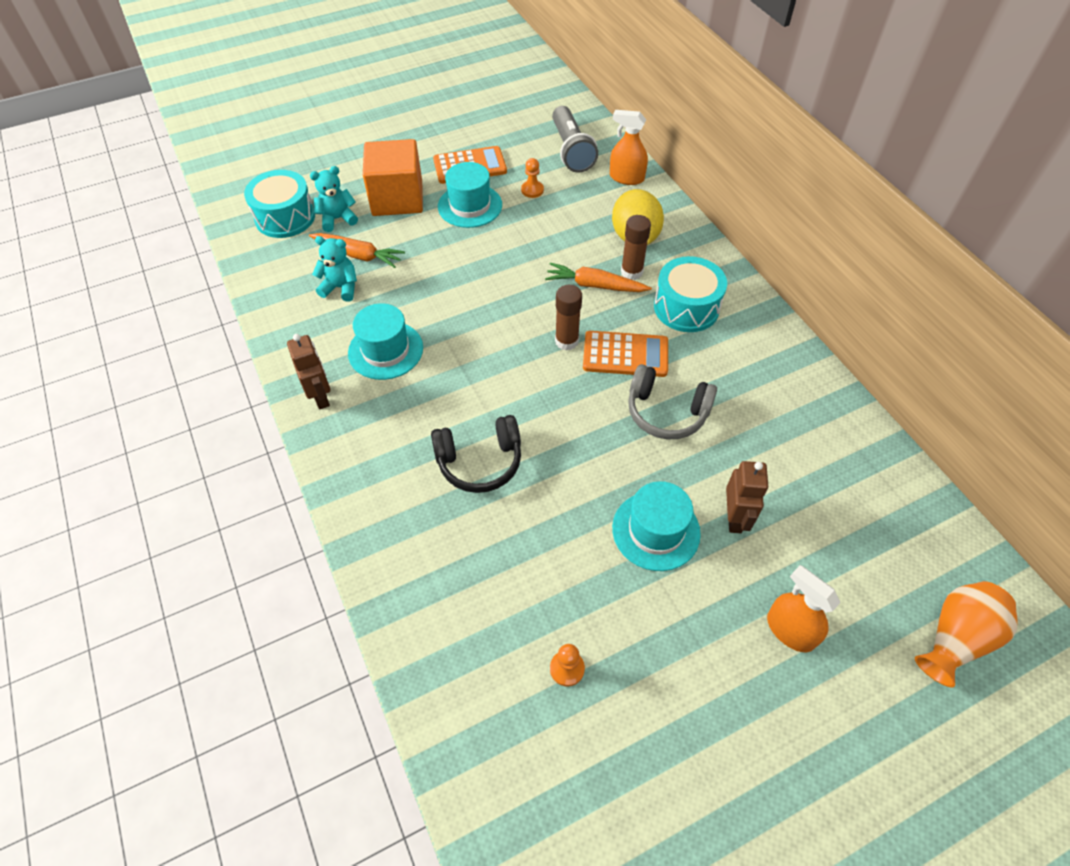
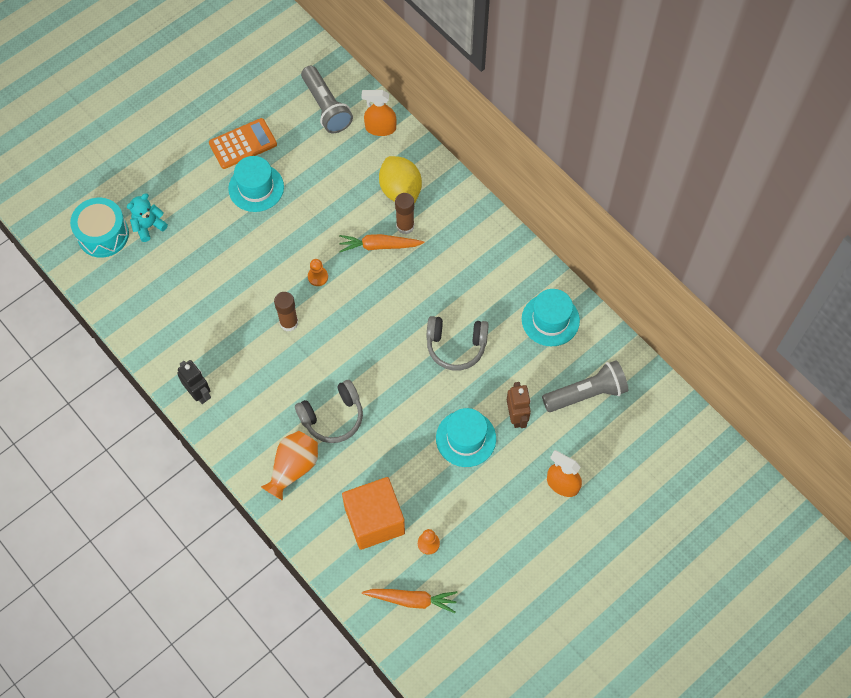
camera: 15 degrees left, 10 degrees up
brown robot [287,334,331,409] -> black robot [177,360,211,404]
orange carrot [309,233,405,268] -> orange carrot moved to [362,589,458,613]
turquoise teddy bear [312,236,357,302] -> none
turquoise hat [348,303,423,380] -> turquoise hat moved to [522,289,580,346]
orange cube [363,139,423,216] -> orange cube moved to [342,477,405,550]
black headphones [431,415,521,493] -> grey headphones [295,380,363,443]
orange pawn [521,158,544,198] -> orange pawn moved to [308,259,328,286]
brown glue stick [555,285,582,351] -> brown glue stick moved to [274,292,298,332]
orange calculator [583,331,668,377] -> none
turquoise drum [654,256,727,332] -> none
orange vase [915,581,1017,687] -> orange vase moved to [261,431,318,501]
none -> grey flashlight [542,360,628,412]

